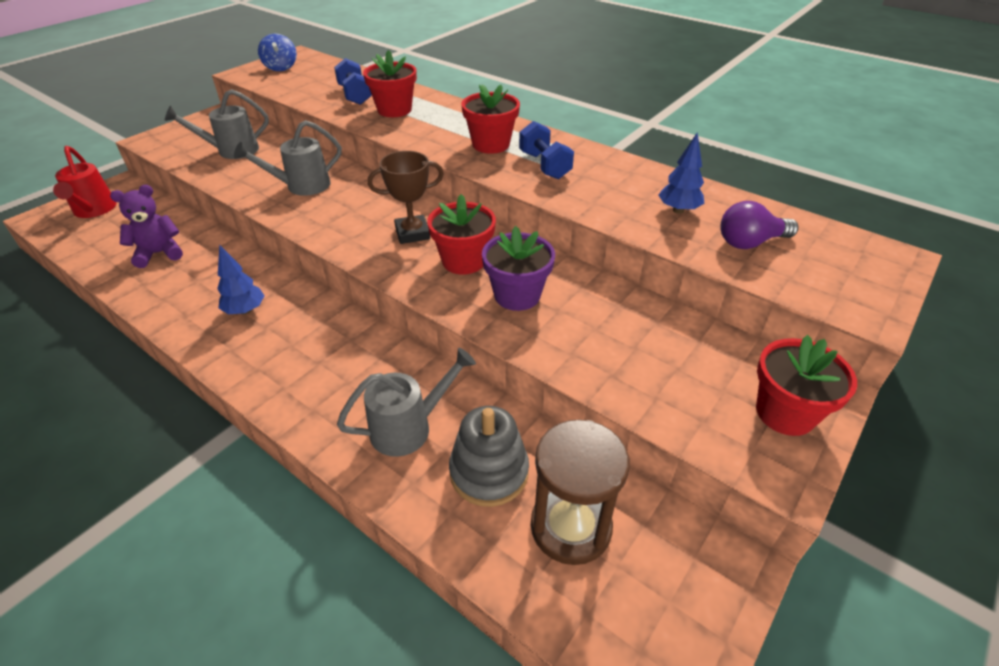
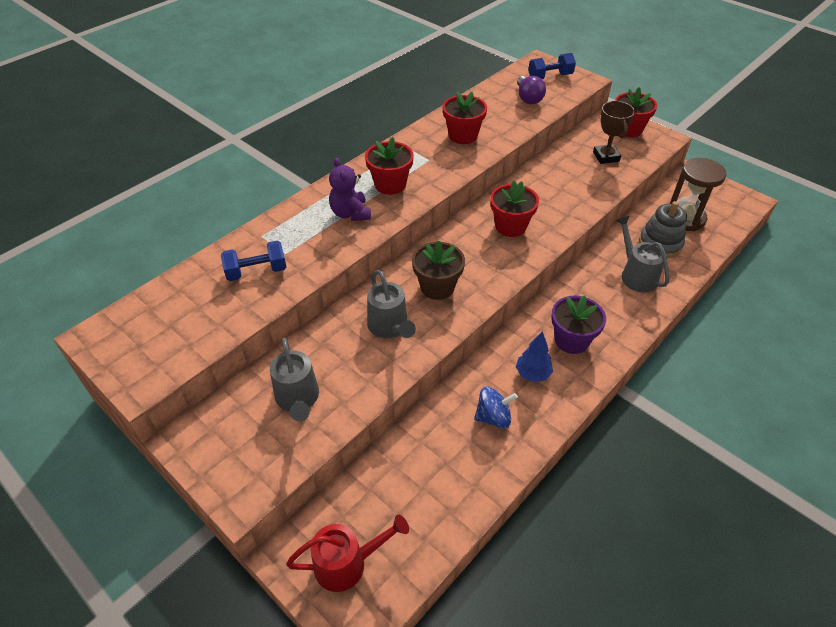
camera: 85 degrees left, 5 degrees up
purple teddy bear [110,185,183,268] -> purple teddy bear moved to [329,158,371,221]
blue spinning top [258,34,297,71] -> blue spinning top moved to [474,387,518,429]
red flower pot [363,50,417,117] -> red flower pot moved to [443,91,487,144]
brown trophy [368,151,444,244] -> brown trophy moved to [593,101,635,164]
purple flower pot [482,226,555,311] -> purple flower pot moved to [551,295,606,354]
blue dumbbell [519,121,574,179] -> blue dumbbell moved to [528,53,576,79]
blue tree [658,132,704,214] -> none
none -> brown flower pot [412,240,465,300]

